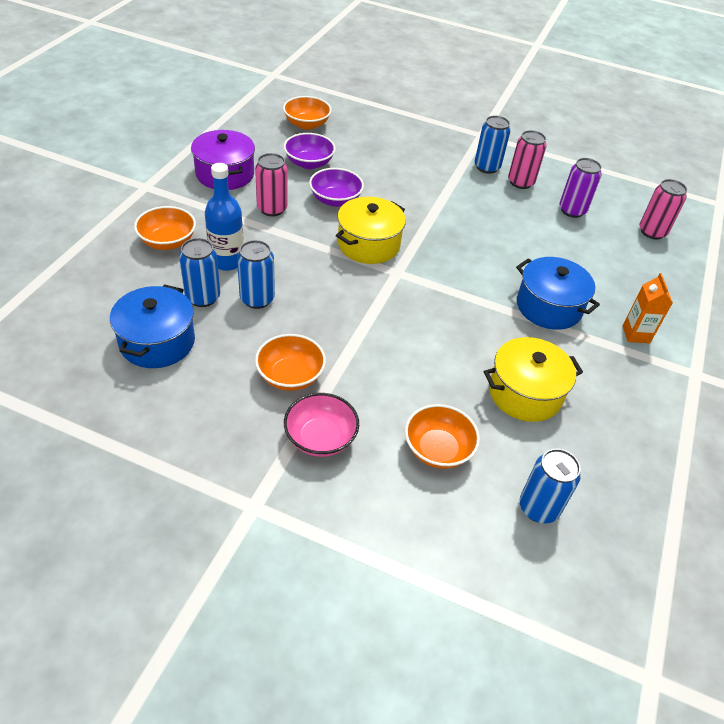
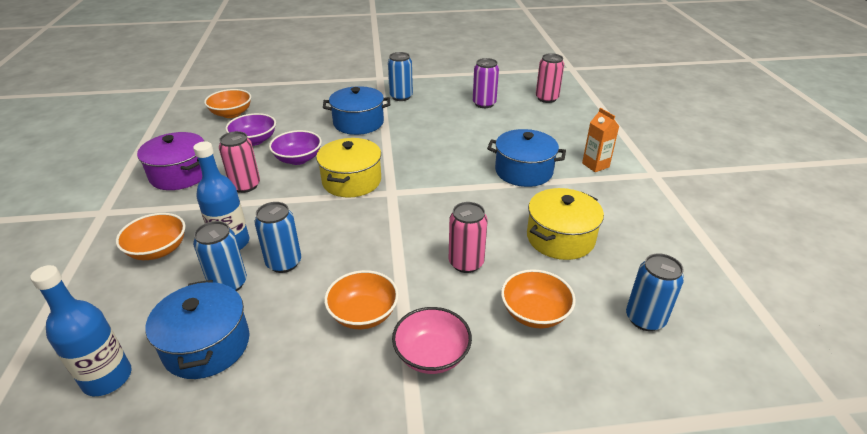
camera: 25 degrees left, 10 degrees down
pink can [508,130,547,189] -> pink can moved to [449,202,488,273]
none -> blue bottle [30,265,132,396]
none -> blue pot [323,86,390,135]

